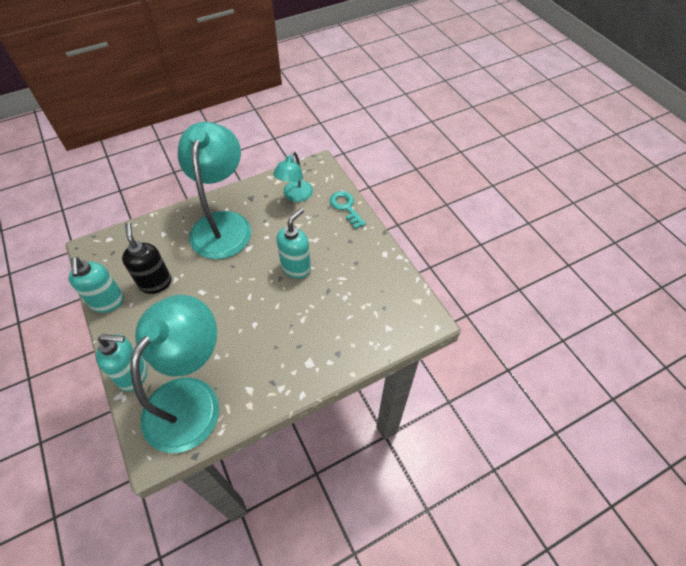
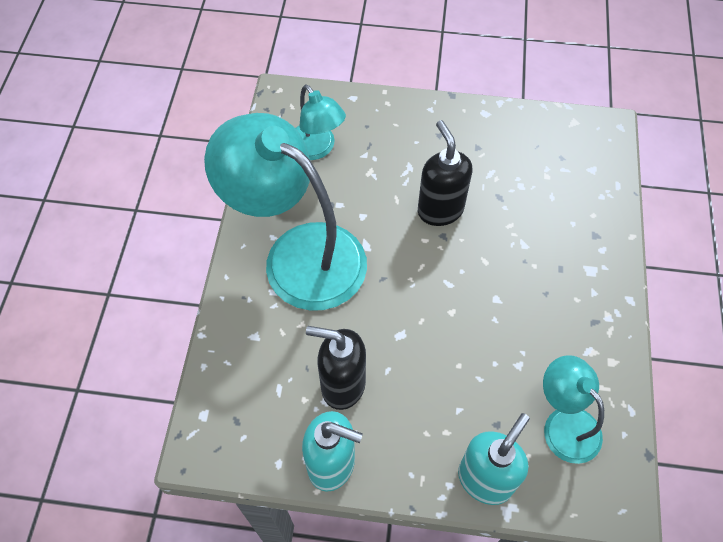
camera: 55 degrees left, 5 degrees up
turquoise lamp [130,295,219,453] -> turquoise lamp [543,355,604,464], size x0.51
turquoise soap dispenser [277,208,311,279] -> black soap dispenser [418,120,472,226]
turquoise key [330,191,366,229] -> none

